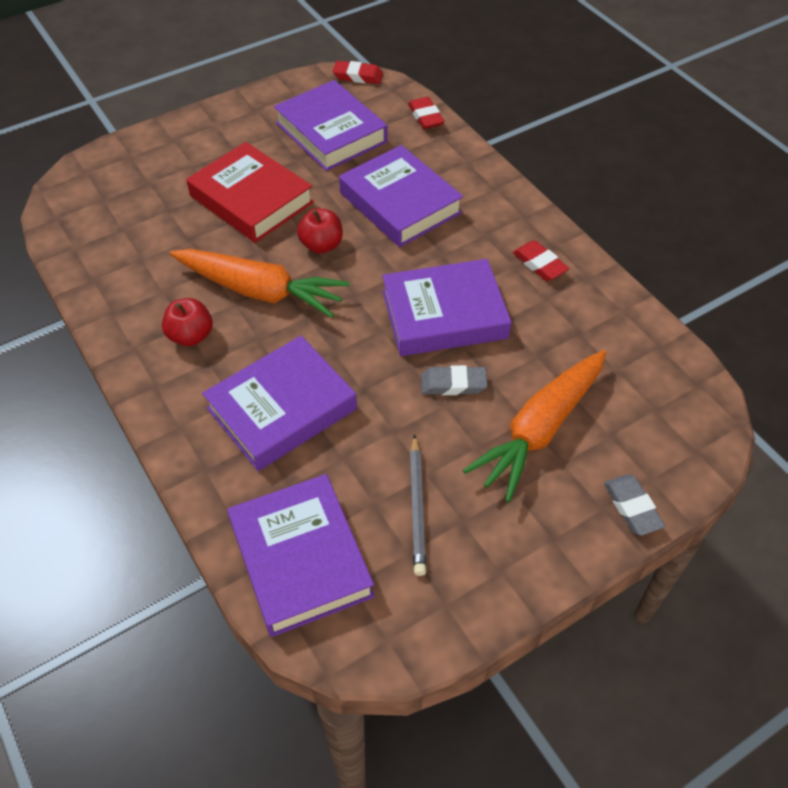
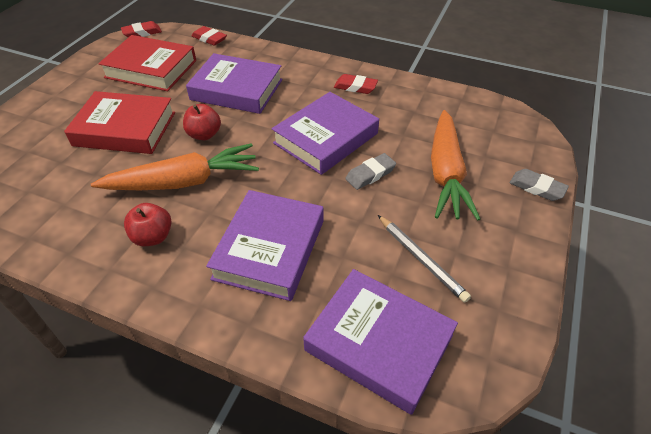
camera: 35 degrees left, 5 degrees down
purple book [274,80,388,171] -> red book [98,35,196,91]

